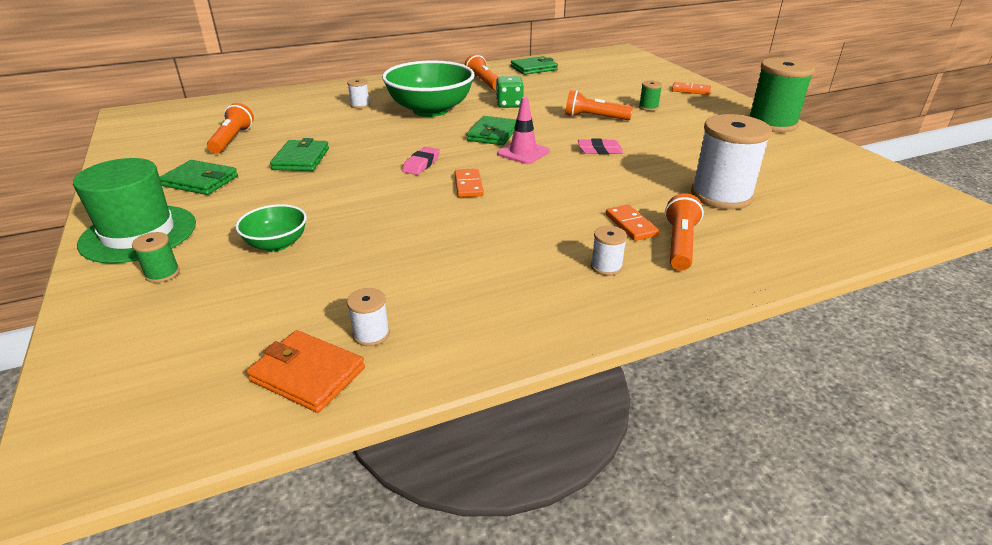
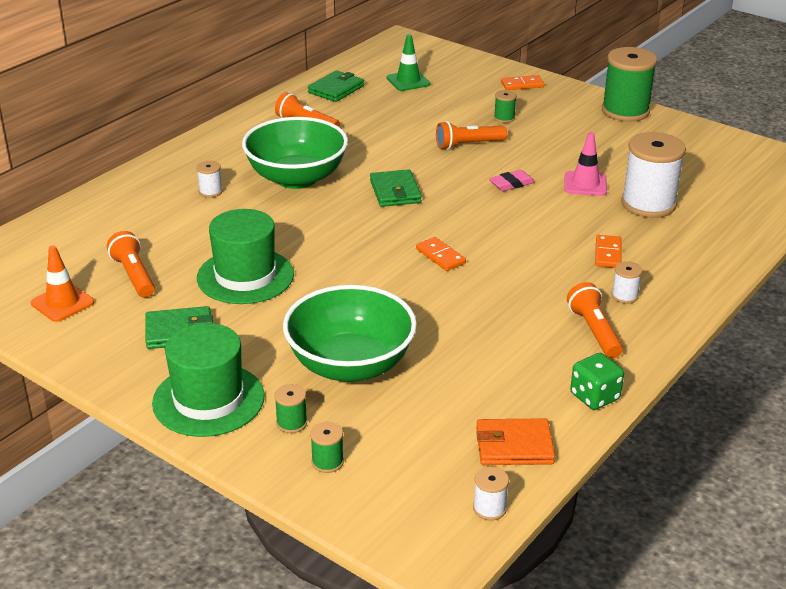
camera: 30 degrees left, 0 degrees up
green bowl [236,204,307,252] -> green bowl [283,285,417,382], size x2.01
green wallet [270,138,329,171] -> green hat [197,209,294,304]
white spool [347,288,390,346] -> white spool moved to [473,467,509,520]
pink eraser [402,147,440,175] -> none
green dice [496,76,524,108] -> green dice moved to [570,353,624,410]
pink traffic cone [497,97,550,164] -> pink traffic cone moved to [565,132,607,196]
orange domino [606,205,659,241] -> orange domino turned 60 degrees clockwise [595,235,622,268]
orange flashlight [665,193,704,271] -> orange flashlight moved to [567,282,623,358]
none -> orange traffic cone [31,245,94,322]
none -> green spool [310,422,344,473]
none -> green traffic cone [387,34,431,91]

